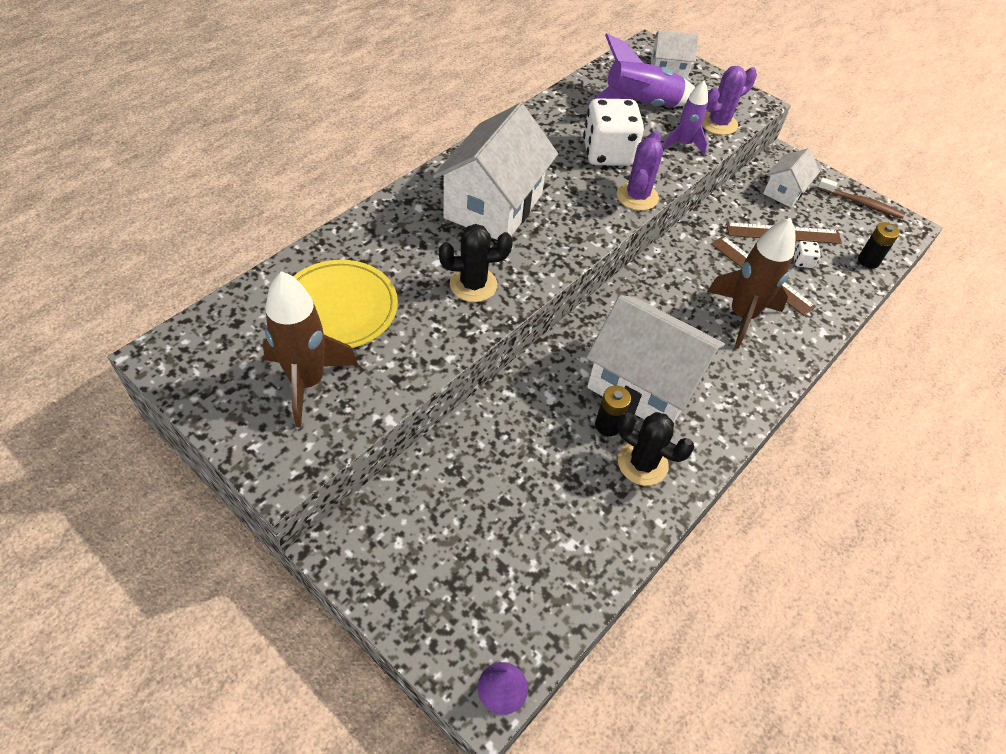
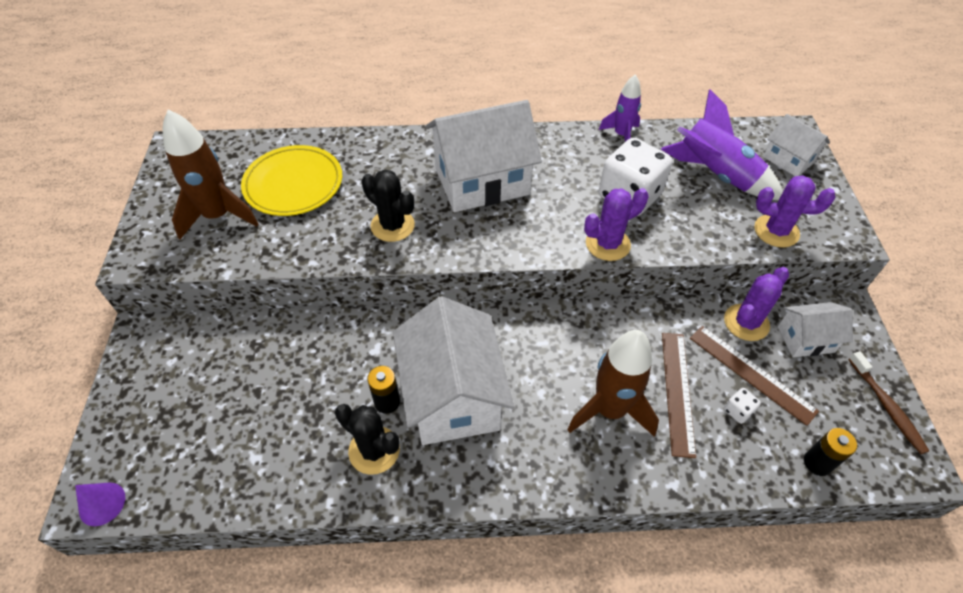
camera: 50 degrees right, 0 degrees up
black cactus [618,412,694,486] -> black cactus turned 45 degrees counterclockwise [335,404,400,475]
purple rocket [663,81,708,155] -> purple rocket moved to [599,74,641,142]
none -> purple cactus [724,267,789,341]

